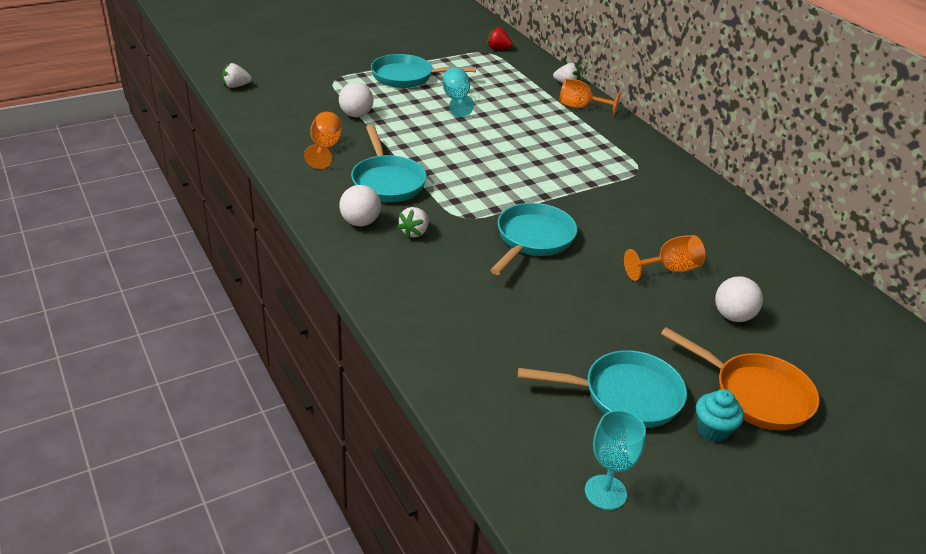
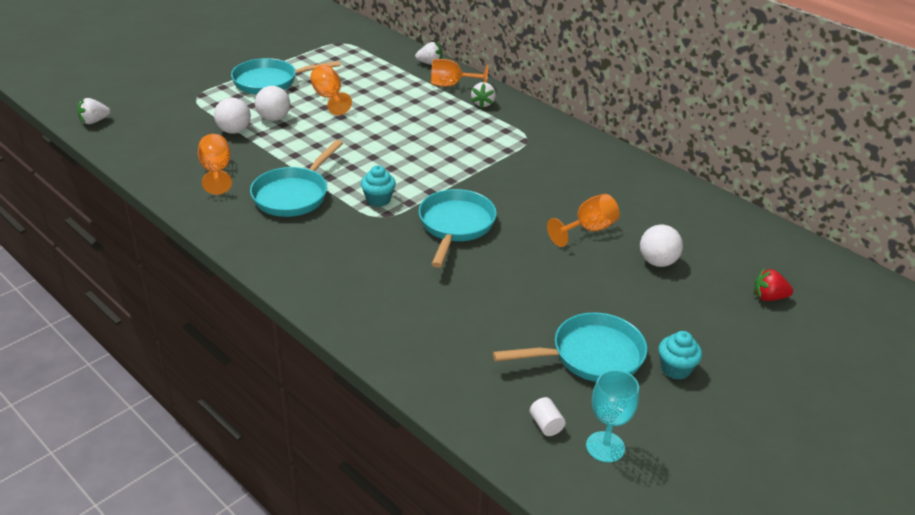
camera: 15 degrees left, 0 degrees up
white ball [339,185,381,226] -> white ball moved to [255,86,290,121]
turquoise pan [351,125,427,202] -> turquoise pan turned 60 degrees clockwise [250,140,343,217]
white strawberry [397,207,428,238] -> white strawberry moved to [471,82,496,108]
turquoise goblet [443,67,474,117] -> orange goblet [310,65,352,115]
red strawberry [487,26,513,49] -> red strawberry moved to [754,269,793,301]
orange pan [661,327,820,431] -> none
none -> turquoise cupcake [361,165,396,207]
none -> white cylinder [530,397,566,436]

